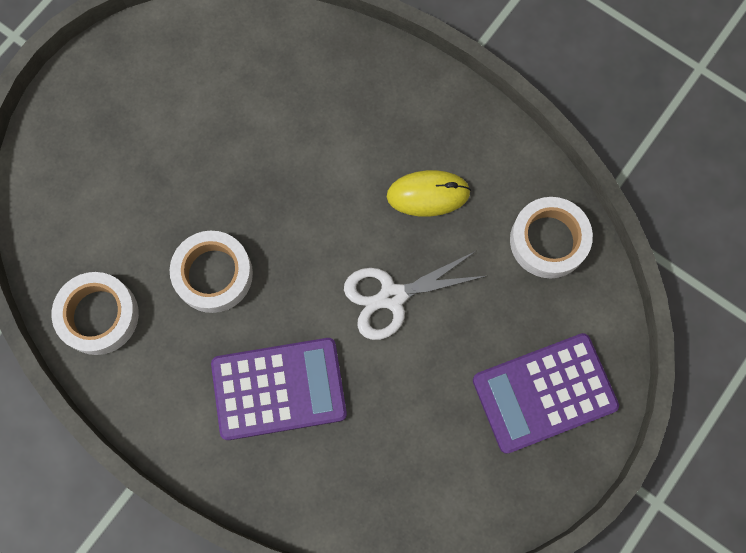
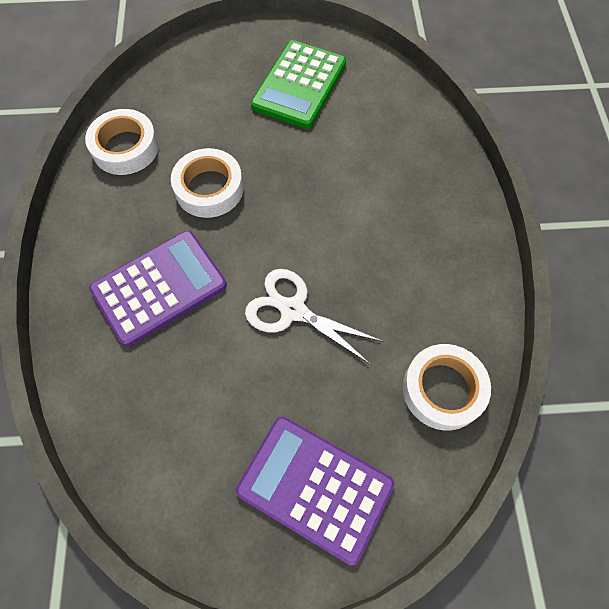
camera: 50 degrees right, 10 degrees down
purple calculator [211,338,347,440] -> purple calculator turned 75 degrees counterclockwise [89,231,227,347]
yellow mouse [387,170,471,216] -> none
none -> green calculator [251,40,346,129]

